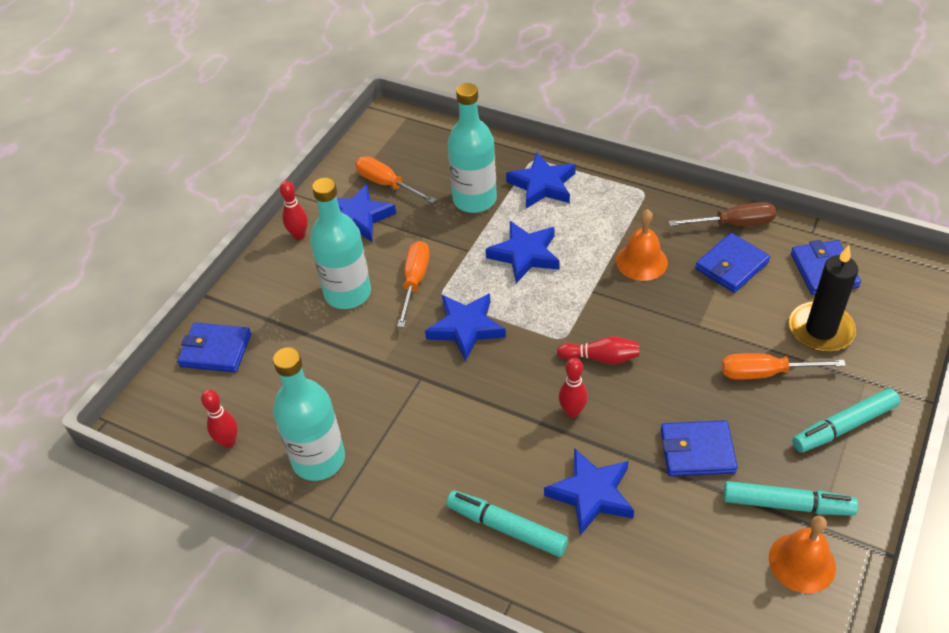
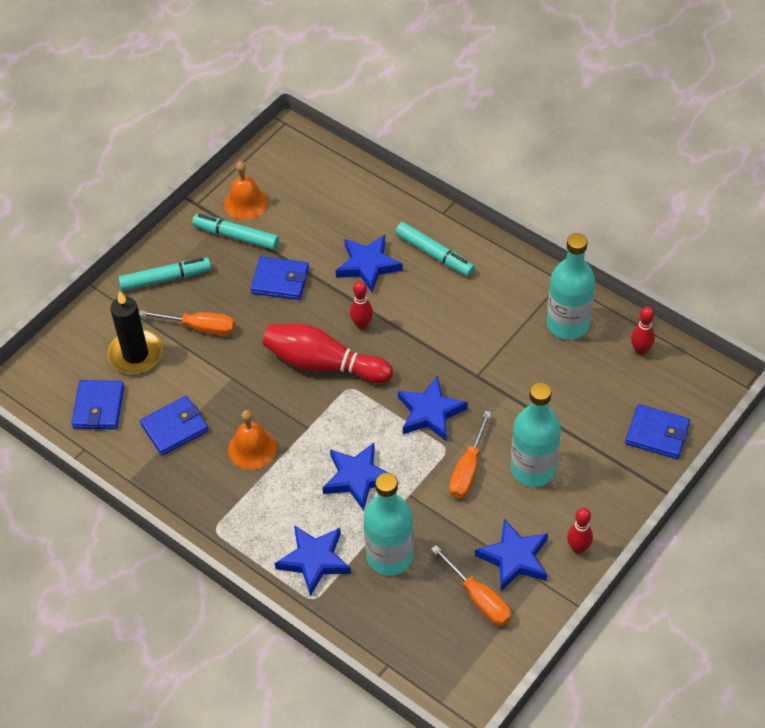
camera: 170 degrees left, 5 degrees up
red bowling pin [557,336,640,364] -> red bowling pin [263,324,393,383], size x1.91
brown screwdriver [669,202,776,226] -> none

